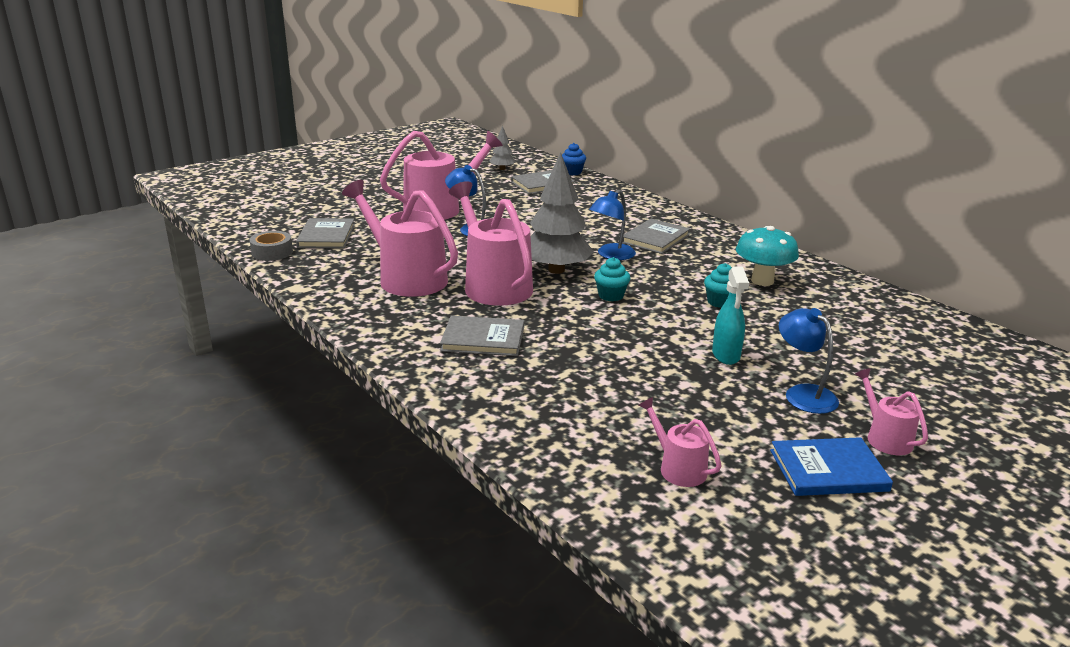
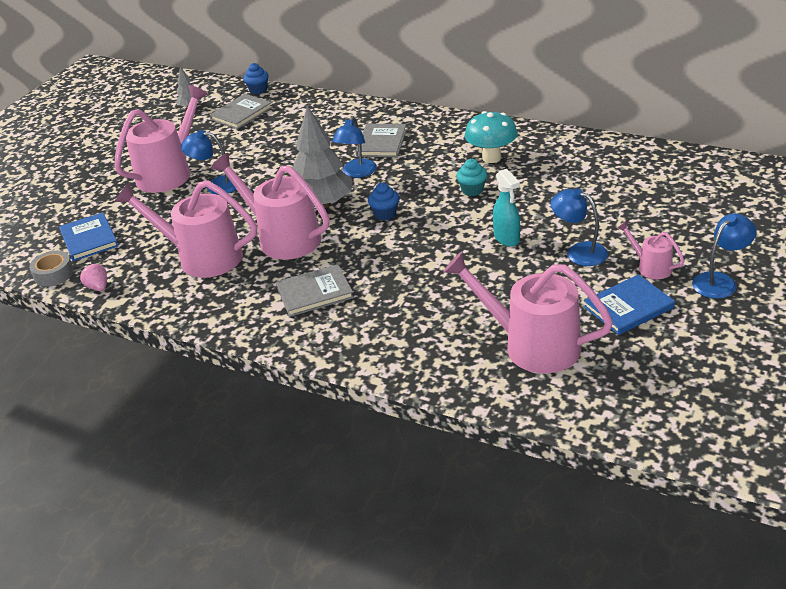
camera: 20 degrees left, 10 degrees up
grey book [296,218,355,249] -> blue book [59,212,118,261]
turquoise cupcake [594,257,630,301] -> blue cupcake [368,183,399,220]
pink watering can [638,397,722,487] -> pink watering can [443,251,613,373], size x2.08
none -> pink strawberry [80,264,107,291]
none -> blue lamp [692,213,756,299]

